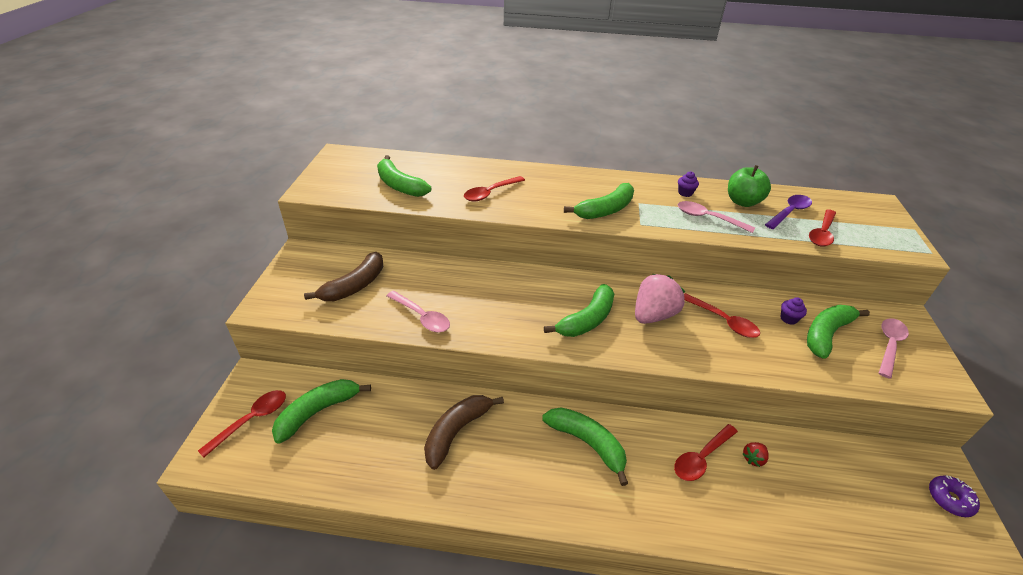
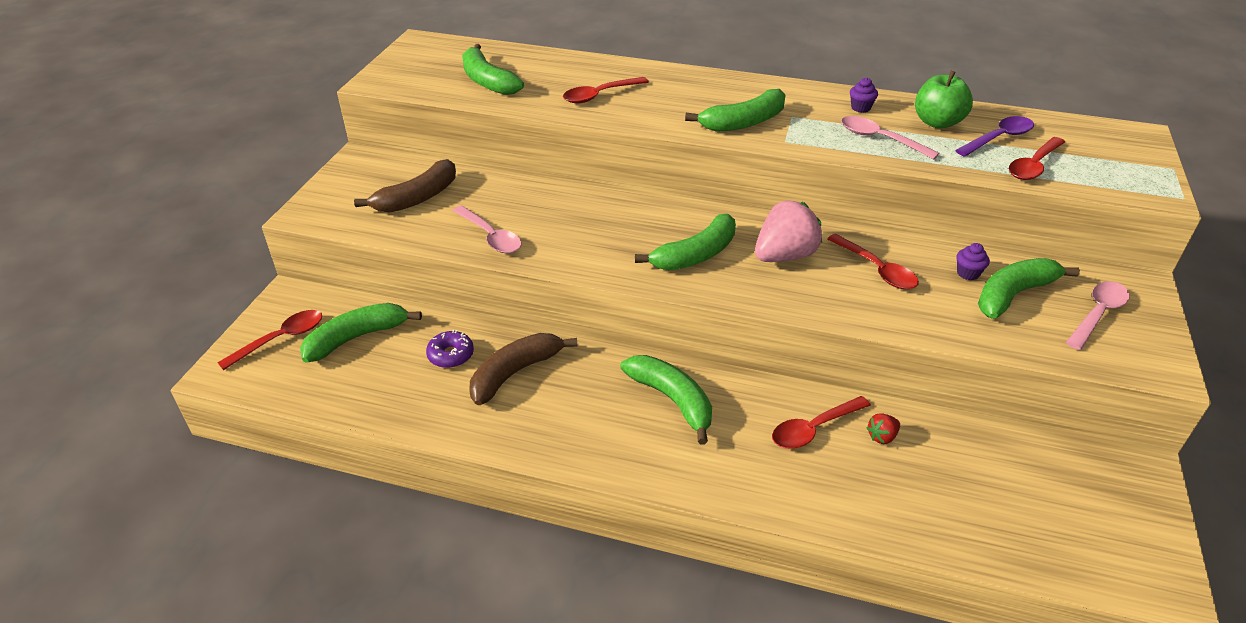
camera: 10 degrees right, 0 degrees up
purple donut [929,475,980,517] -> purple donut moved to [426,330,474,368]

